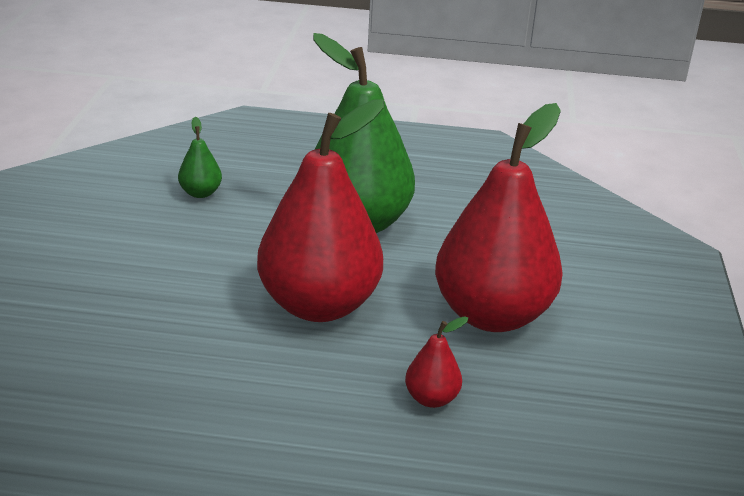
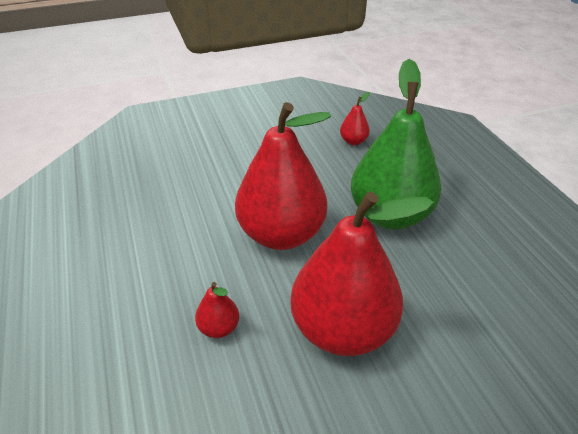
camera: 65 degrees right, 10 degrees up
green pear [178,117,222,198] -> red pear [340,92,370,145]

